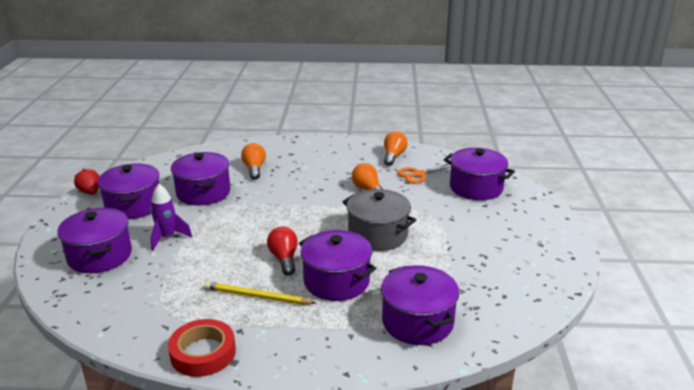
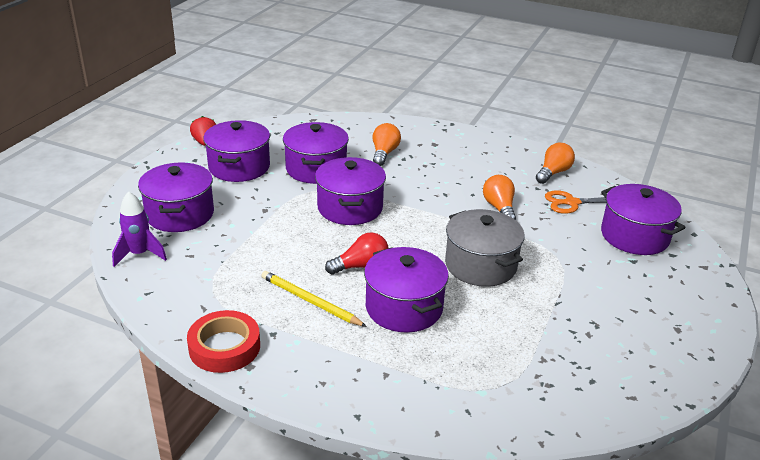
camera: 20 degrees right, 5 degrees up
purple rocket [150,184,192,251] -> purple rocket moved to [112,191,167,267]
red light bulb [267,226,298,275] -> red light bulb turned 60 degrees clockwise [325,232,389,274]
purple pot [381,265,459,345] -> purple pot moved to [315,157,386,225]

